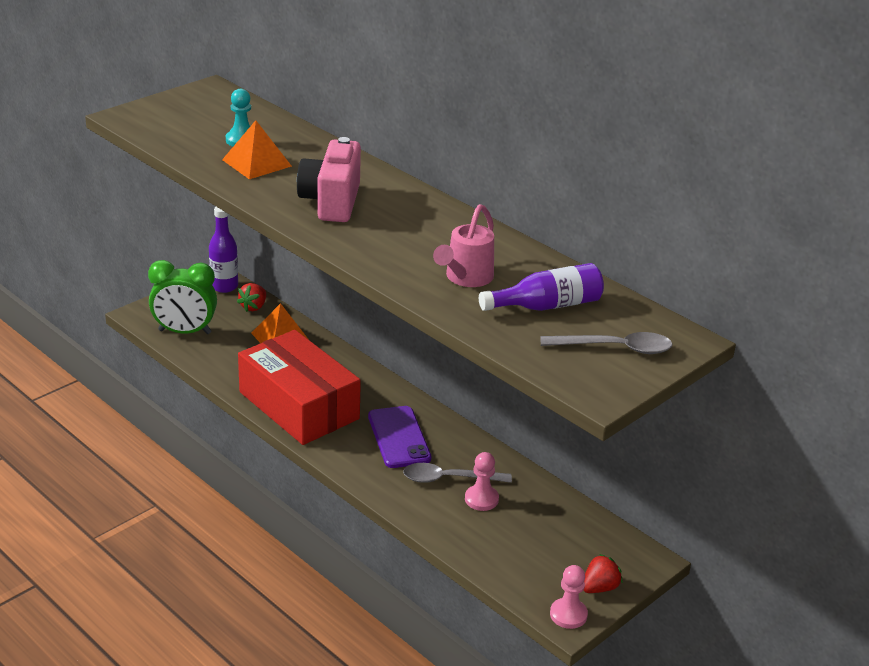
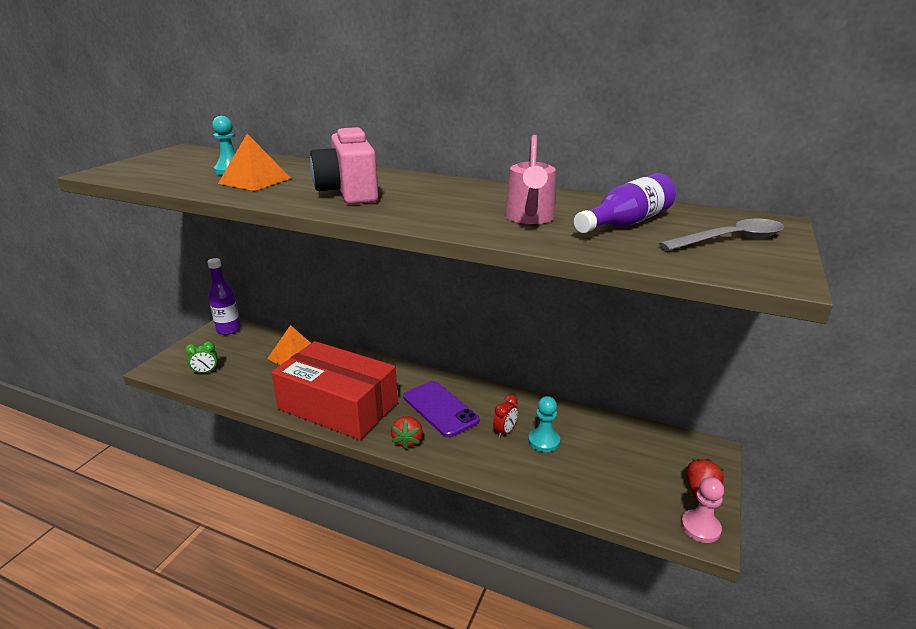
camera: 20 degrees left, 5 degrees down
green clock [148,260,217,334] -> green clock [185,342,218,374], size x0.46
red strawberry [237,283,266,312] -> red strawberry moved to [391,416,423,450]
grey spoon [403,463,512,483] -> red clock [493,395,518,438]
pink pawn [465,452,499,511] -> turquoise pawn [528,396,560,452]

